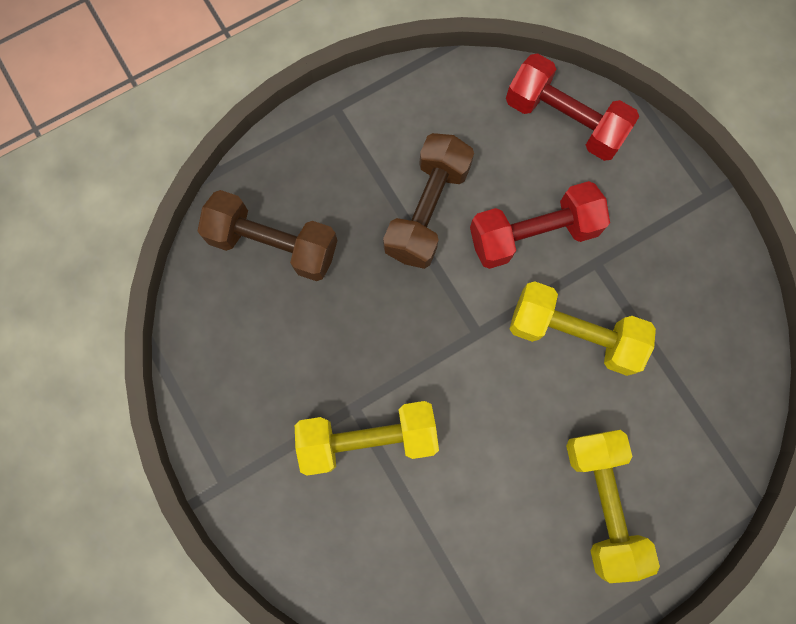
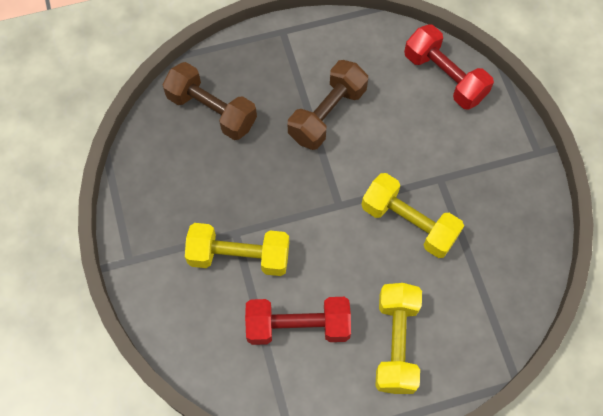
camera: 15 degrees right, 10 degrees down
red dumbbell [470,181,610,269] -> red dumbbell moved to [245,297,351,345]

